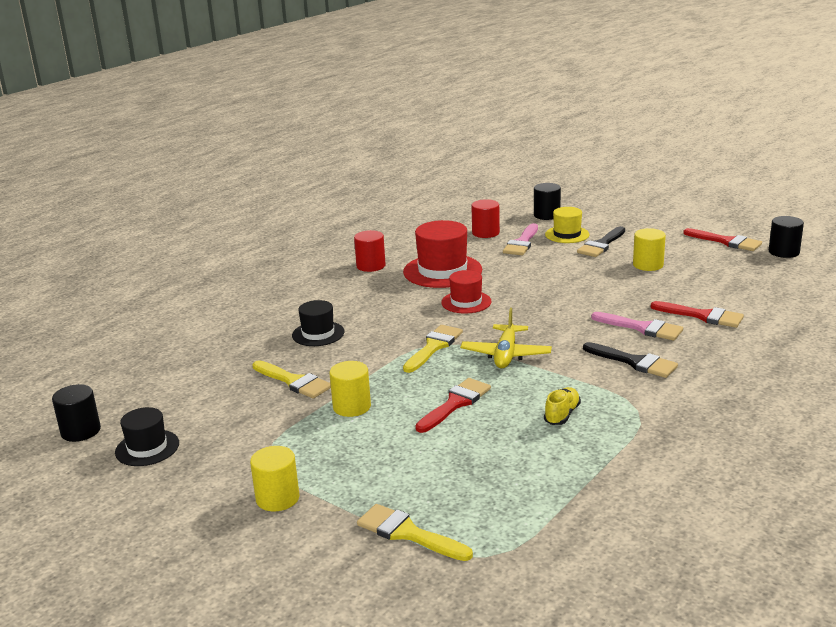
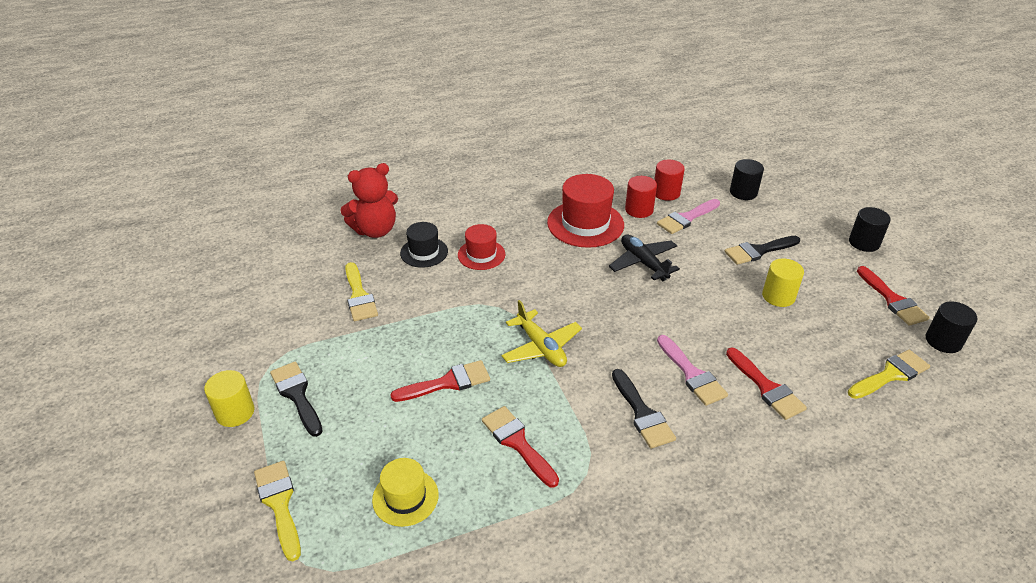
camera: 30 degrees right, 15 degrees up
black cylinder [52,384,101,442] -> black cylinder moved to [849,207,891,252]
black hat [115,407,179,466] -> none
yellow cylinder [329,361,371,417] -> none
red cylinder [354,230,386,272] -> red cylinder moved to [625,176,657,218]
yellow brush [403,325,463,373] -> yellow brush moved to [848,350,930,399]
red hat [441,270,492,314] -> red hat moved to [458,224,505,270]
yellow plane [460,308,552,368] -> yellow plane turned 75 degrees counterclockwise [501,300,582,367]
yellow shoe [544,387,581,425] -> red brush [482,406,559,488]
yellow hat [545,207,589,243] -> yellow hat moved to [372,458,439,527]
none -> black brush [270,362,323,437]
none -> red teddy bear [340,163,398,238]
none -> black plane [609,235,680,281]

